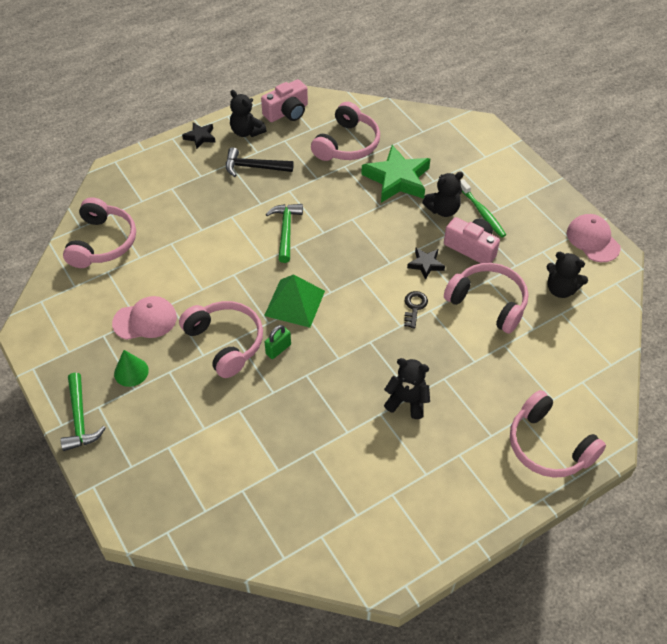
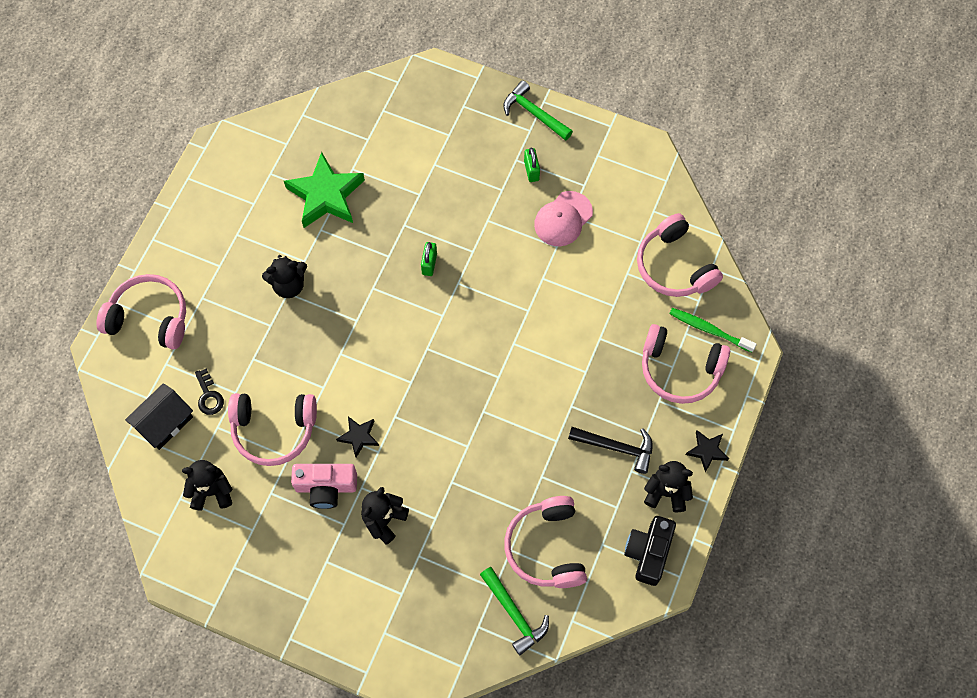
camera: 145 degrees right, 15 degrees up
green cone [114,350,149,387] -> green padlock [524,148,540,182]
pink headphones [179,301,263,378] -> pink headphones moved to [642,324,730,404]
black hammer [226,147,294,177] -> black hammer turned 45 degrees clockwise [568,427,653,474]
pink camera [261,79,308,122] -> black camera [624,516,676,586]
green pyramid [264,274,325,328] -> none
green hammer [266,204,303,263] -> green hammer moved to [480,567,549,655]
green star [361,145,430,203] -> green star moved to [284,152,365,228]
black key [404,291,428,328] -> black key moved to [195,369,224,415]
green toothbrush [460,179,506,238] -> green toothbrush moved to [669,308,757,353]
pink cap [567,214,621,262] -> none
none -> black house [125,383,193,450]

